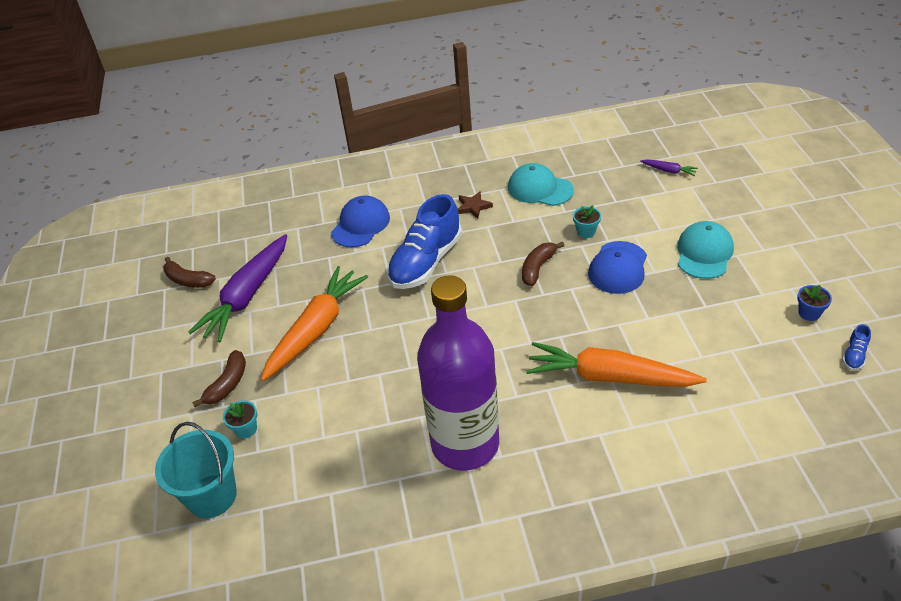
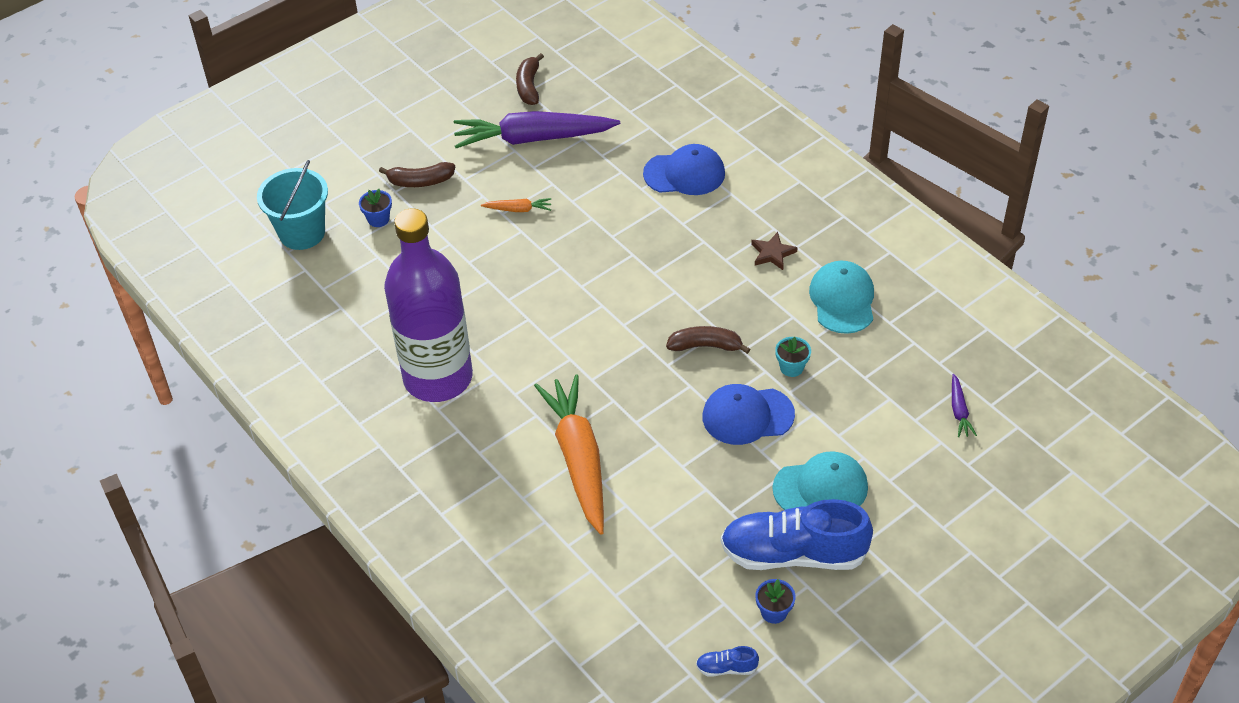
camera: 60 degrees right, 5 degrees up
turquoise flower pot [223,400,257,439] -> blue flower pot [359,189,392,227]
orange carrot [261,266,368,381] -> orange carrot [481,198,551,212], size x0.41
blue shoe [387,194,462,289] -> blue shoe moved to [721,499,873,570]

